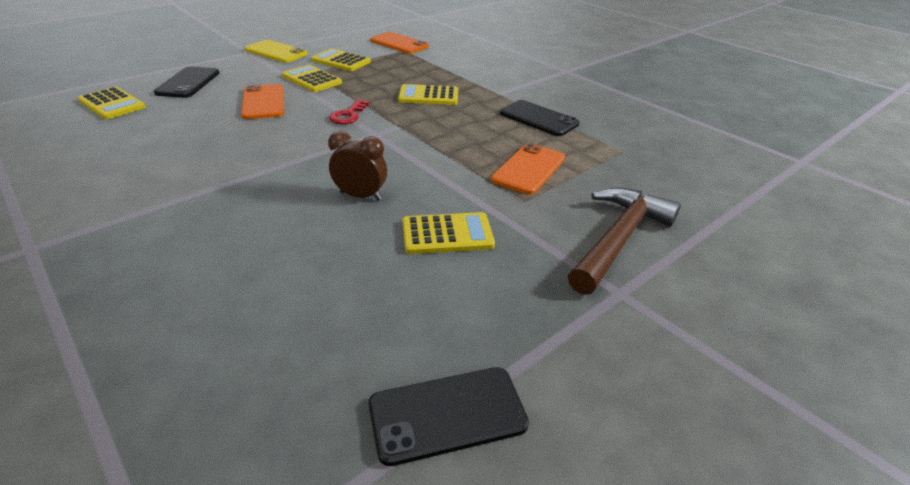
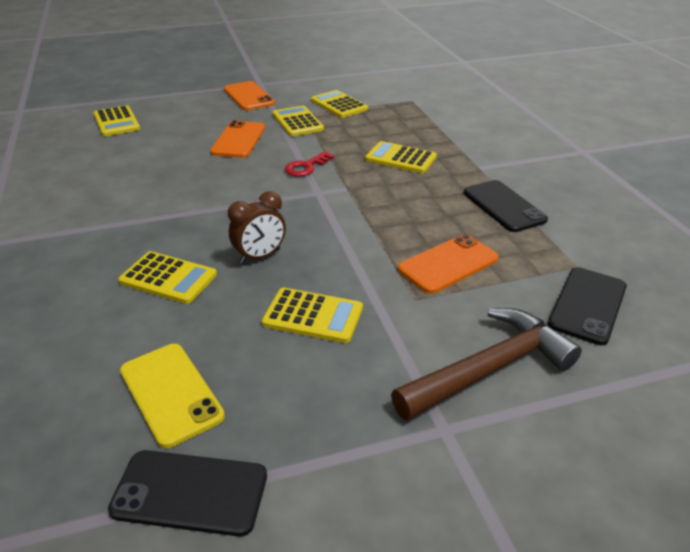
camera: 25 degrees right, 0 degrees up
black phone [154,66,219,98] -> black phone moved to [548,267,627,345]
yellow phone [245,40,308,63] -> yellow phone moved to [120,344,225,448]
brown clock [328,131,387,201] -> brown clock turned 105 degrees clockwise [228,191,286,264]
orange phone [370,32,429,54] -> orange phone moved to [224,81,275,110]
none -> yellow calculator [118,251,217,304]

